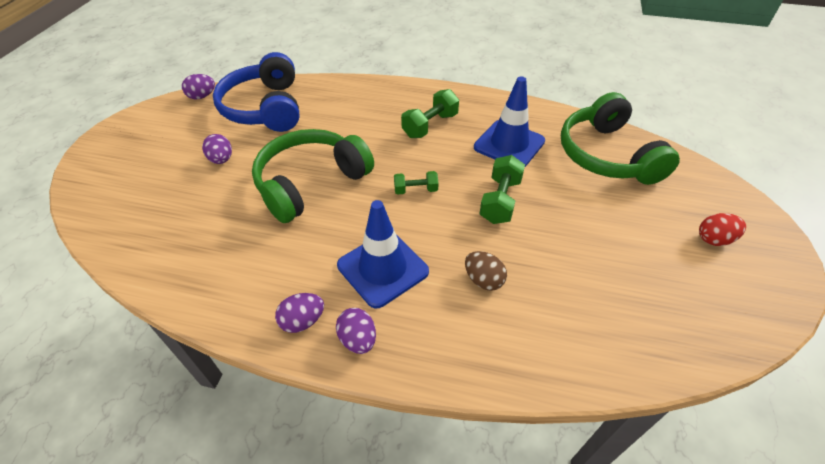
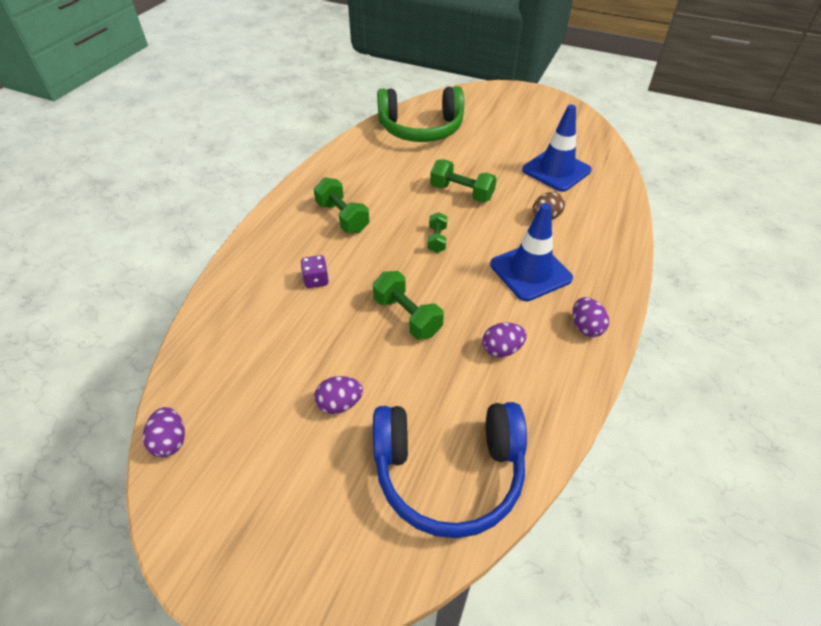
camera: 80 degrees left, 0 degrees up
blue headphones [213,52,300,132] -> blue headphones moved to [373,402,527,538]
green headphones [252,129,374,223] -> green dumbbell [373,271,444,340]
purple egg [336,308,376,354] -> purple egg moved to [482,323,527,357]
blue traffic cone [474,76,545,167] -> blue traffic cone moved to [522,105,592,192]
red egg [699,213,746,246] -> none
none -> purple dice [301,255,329,288]

